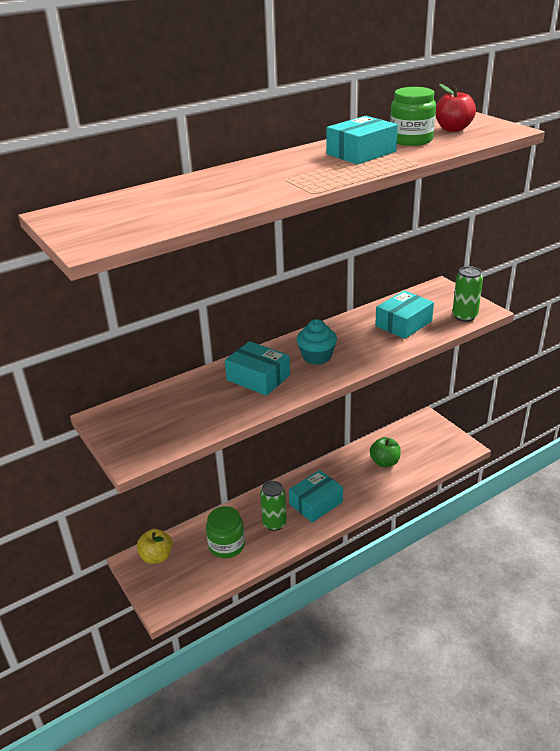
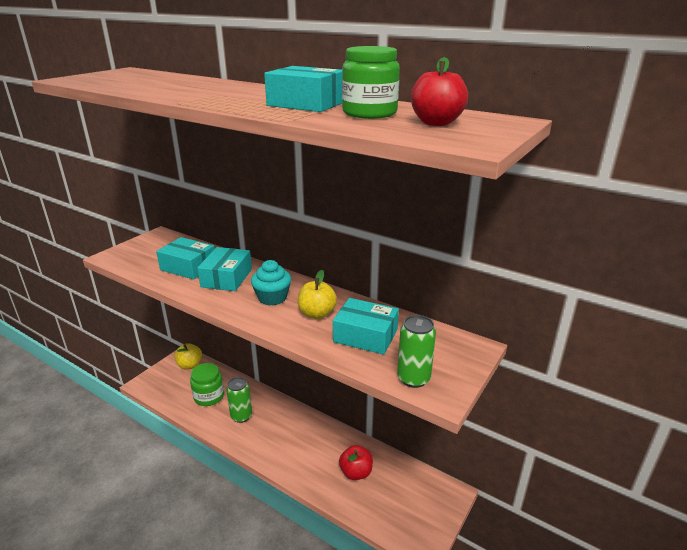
camera: 65 degrees right, 5 degrees down
turquoise box [289,470,343,523] -> turquoise box moved to [156,237,215,280]
green apple [370,437,401,467] -> red apple [339,445,373,480]
none -> yellow apple [298,270,337,319]

